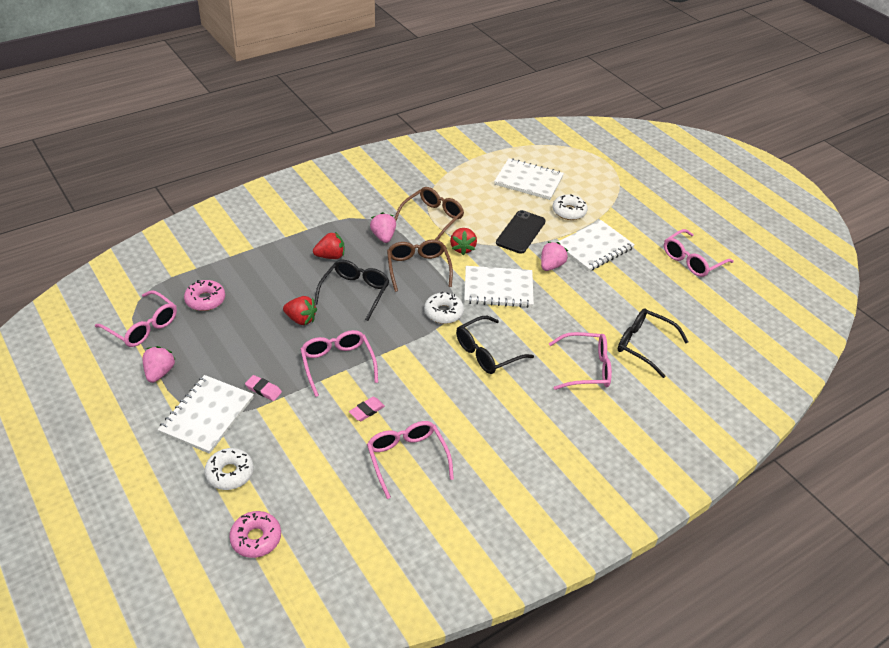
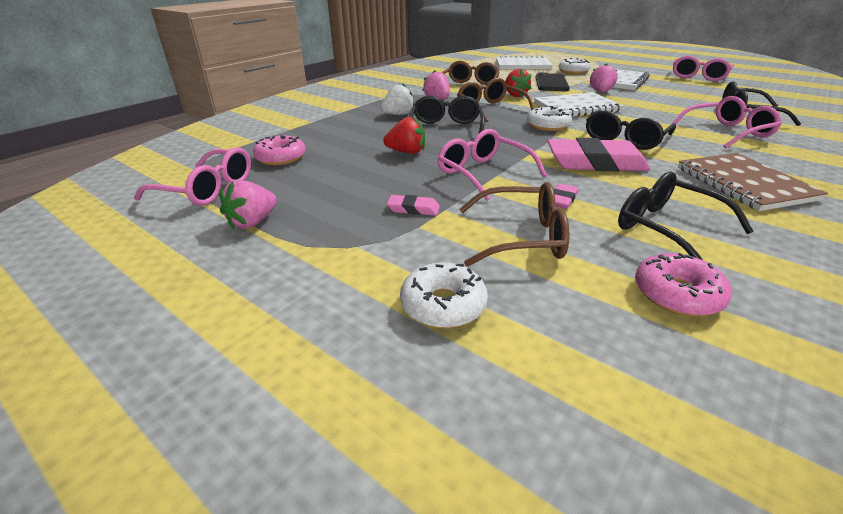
camera: 15 degrees left, 10 degrees down
pink strawberry [142,346,176,383] -> pink strawberry turned 135 degrees counterclockwise [219,180,277,229]
white notebook [158,375,254,454] -> none
pink donut [229,511,281,558] -> pink donut moved to [635,253,732,316]
red strawberry [313,232,344,259] -> white strawberry [381,83,415,115]
pink glasses [367,421,454,499] -> black glasses [618,172,754,261]
none -> brown glasses [460,182,570,267]
none -> pink eraser [547,138,650,172]
none -> brown notebook [678,153,828,211]

